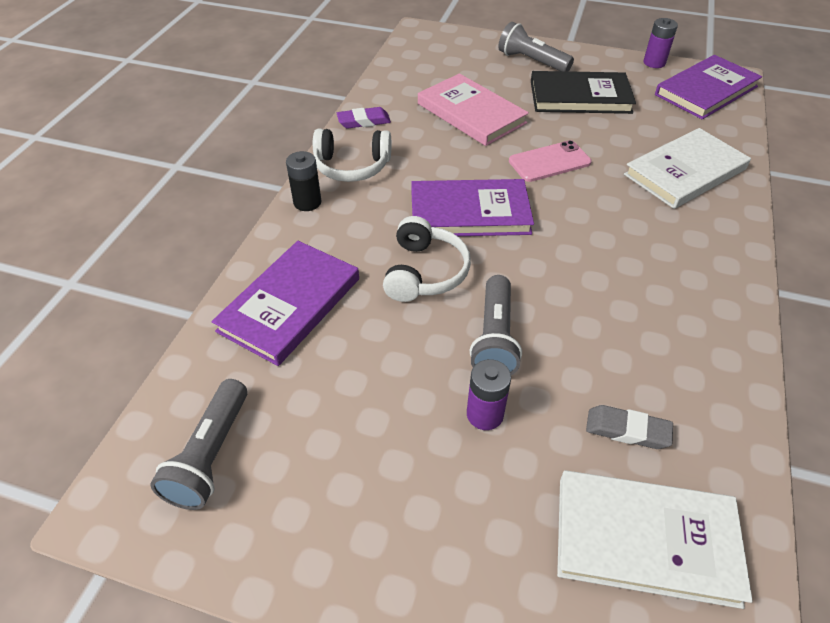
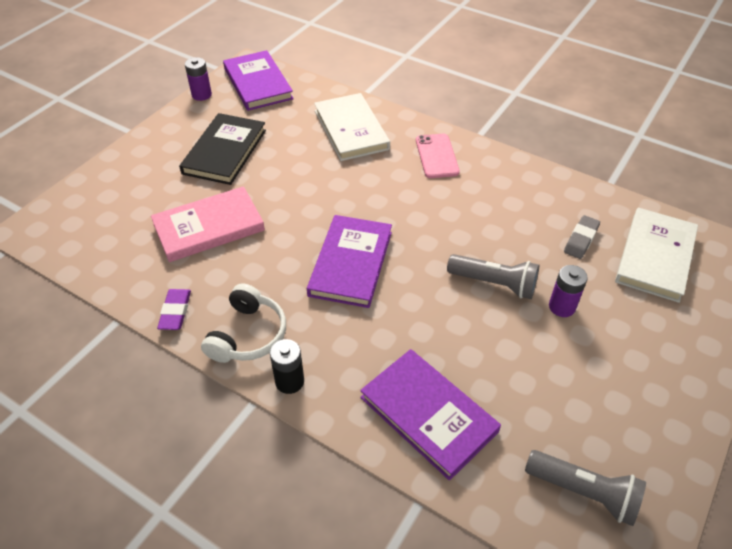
camera: 75 degrees left, 0 degrees up
white headphones [383,216,471,302] -> none
grey flashlight [498,22,574,71] -> none
pink phone [509,140,592,182] -> pink phone moved to [416,134,460,178]

